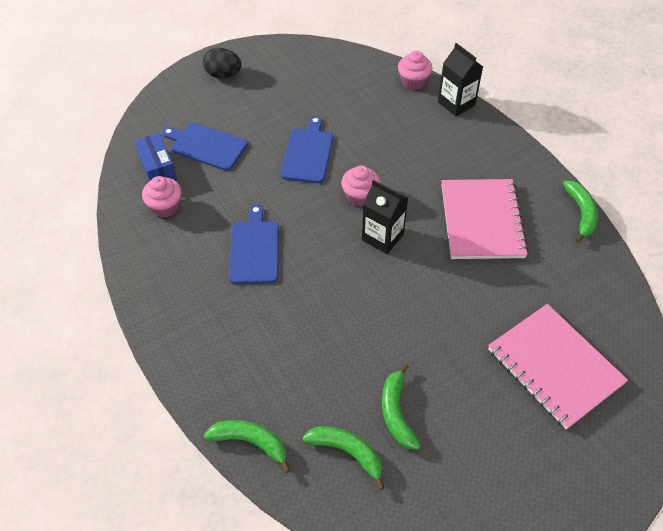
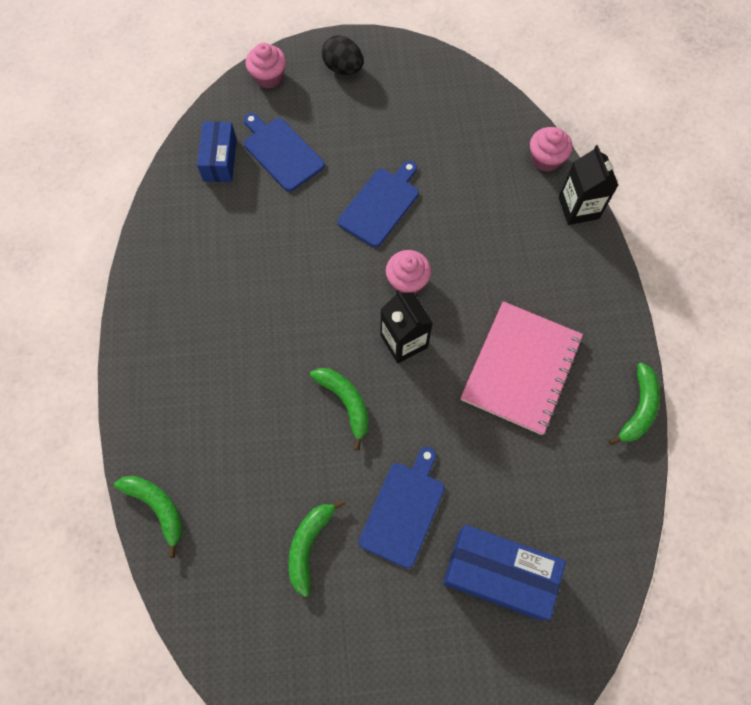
camera: 25 degrees right, 15 degrees up
pink cupcake [142,176,182,217] -> pink cupcake moved to [246,43,286,89]
blue cutting board [229,204,279,284] -> blue cutting board moved to [359,447,445,568]
green banana [302,426,384,490] -> green banana moved to [310,368,369,450]
pink notebook [488,304,628,430] -> blue box [443,525,566,620]

